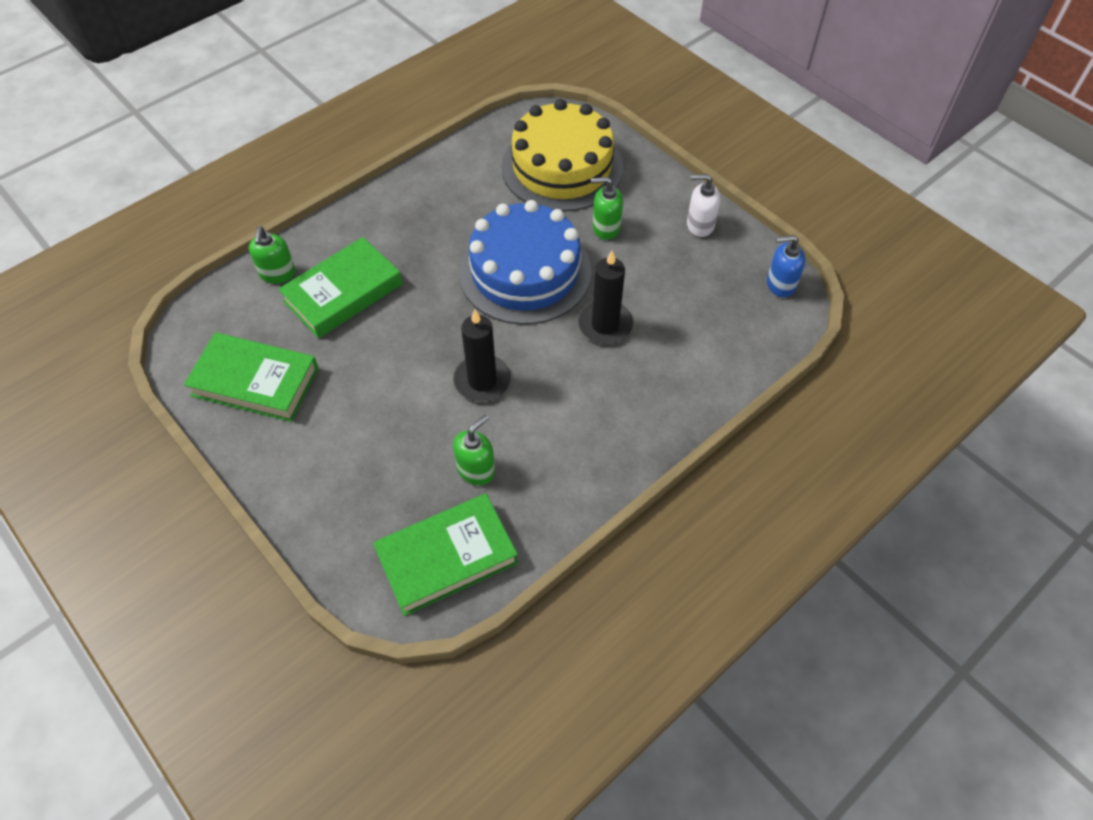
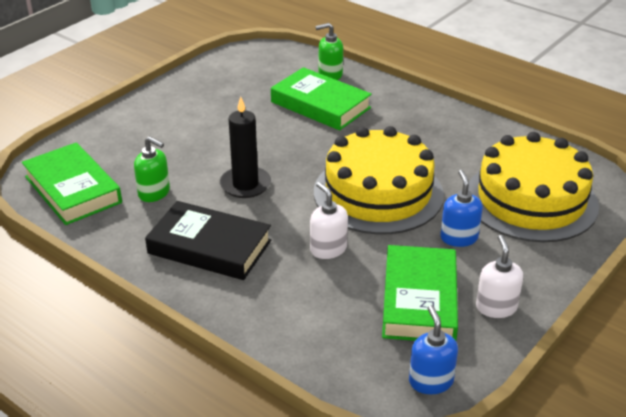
camera: 80 degrees right, 20 degrees down
green book [184,332,319,422] -> green book moved to [382,245,458,341]
blue cake [459,200,592,325] -> yellow cake [314,126,444,234]
black candle [578,251,633,344] -> white soap dispenser [310,182,348,259]
green soap dispenser [591,177,623,240] -> blue soap dispenser [440,170,483,247]
none -> black book [145,201,271,280]

